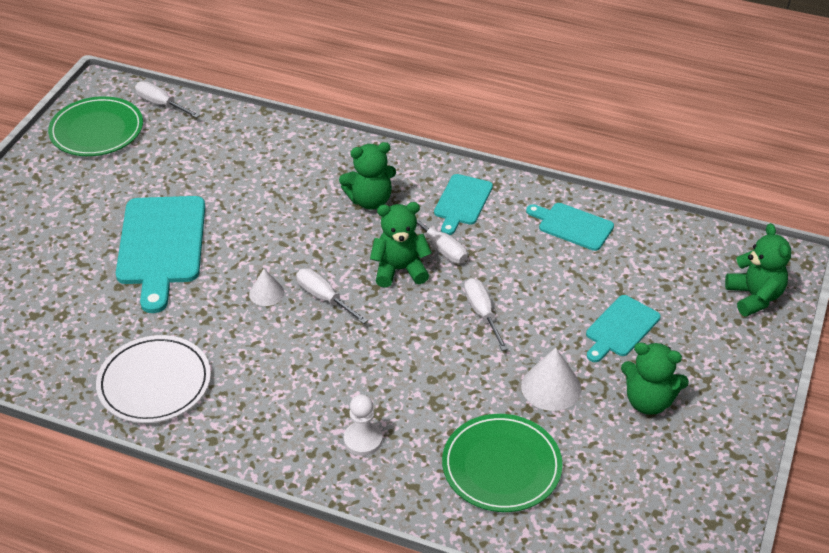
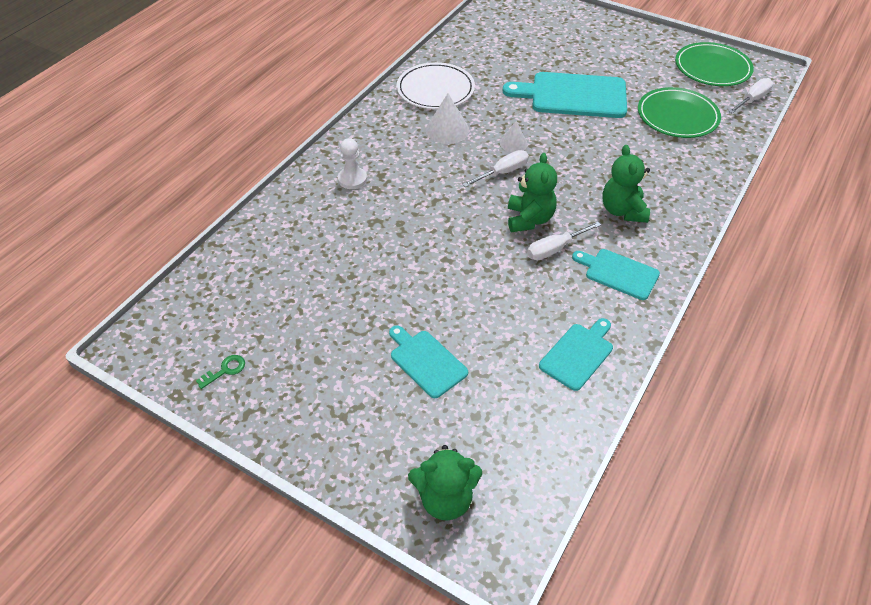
camera: 100 degrees right, 5 degrees up
green plate [442,414,563,512] -> green plate moved to [638,87,721,138]
white screwdriver [464,278,508,351] -> none
white cone [521,348,581,411] -> white cone moved to [426,93,469,144]
green teddy bear [621,342,689,415] -> none
none -> green key [196,355,245,389]

